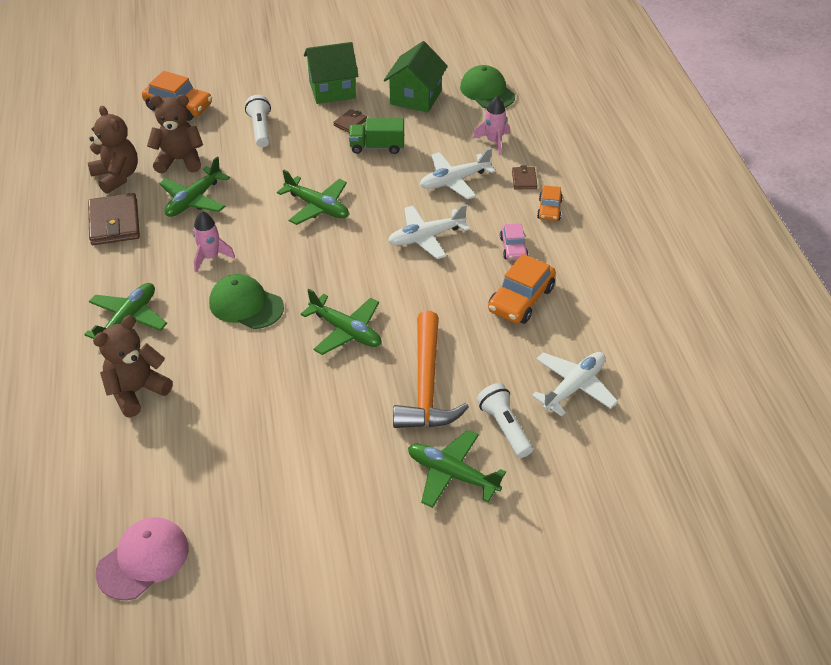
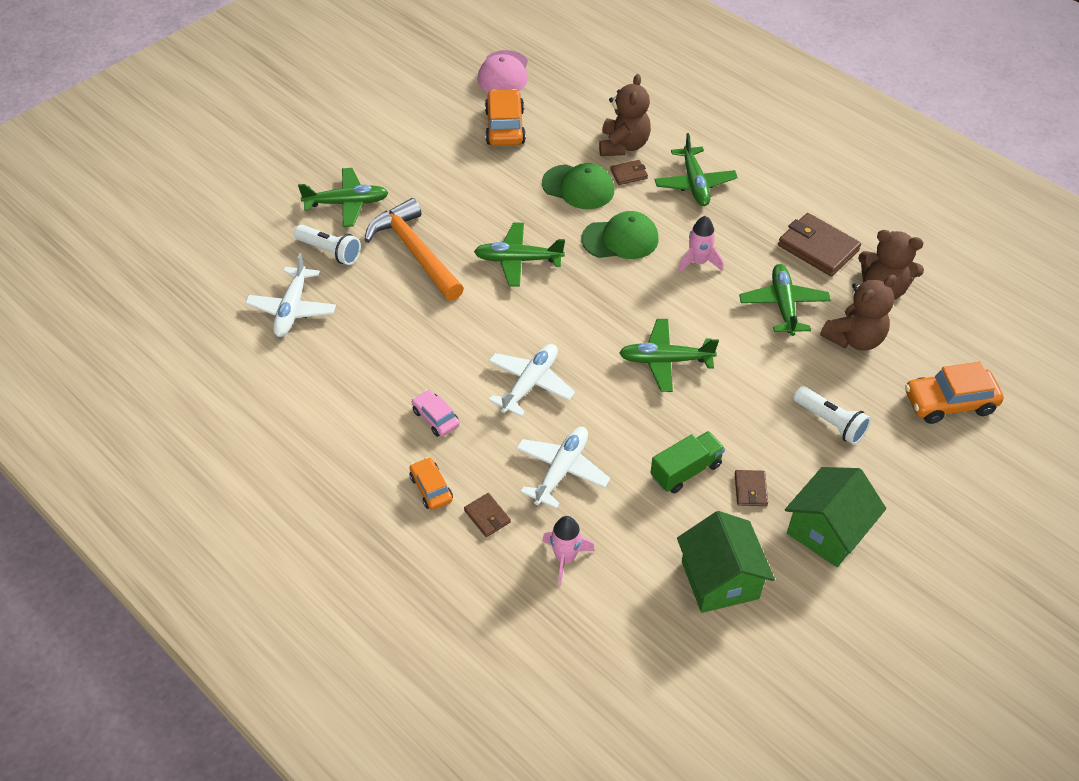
camera: 145 degrees right, 5 degrees up
green cap [460,65,515,109] -> green cap moved to [542,163,614,209]
orange car [488,254,556,324] -> orange car moved to [485,89,526,146]
none -> brown wallet [610,160,648,185]

